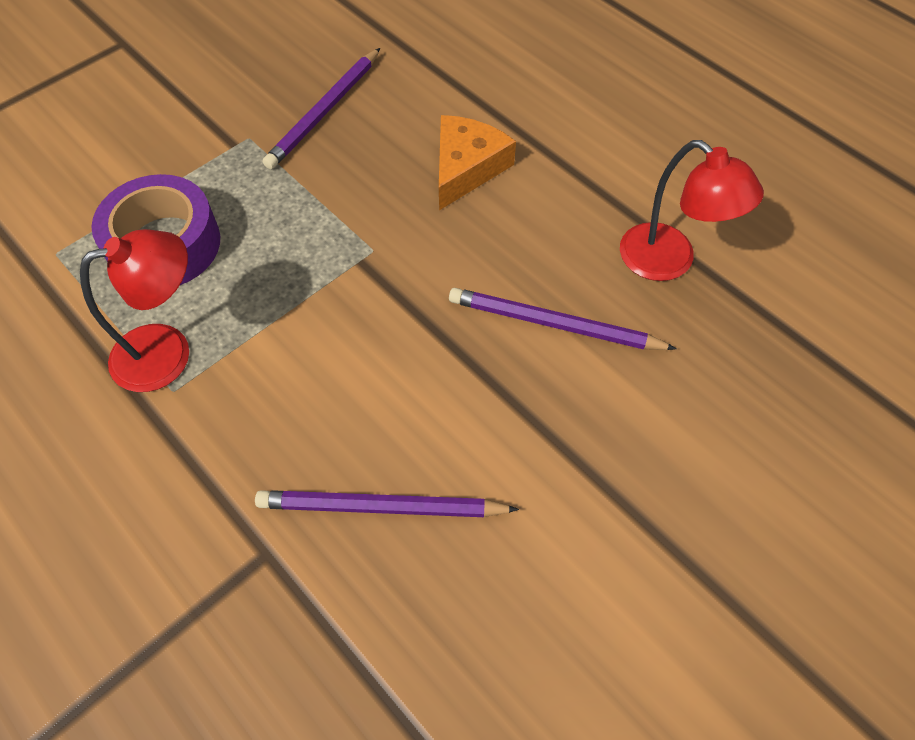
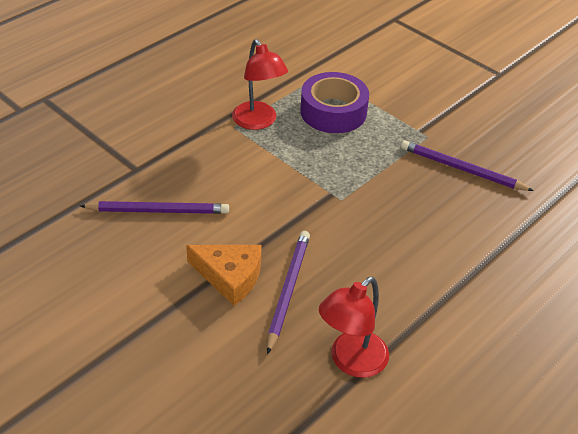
camera: 85 degrees right, 15 degrees down
purple pencil [255,490,519,517] -> purple pencil turned 90 degrees clockwise [80,201,229,214]
orange cheese [439,115,516,210] -> orange cheese moved to [186,245,261,306]

